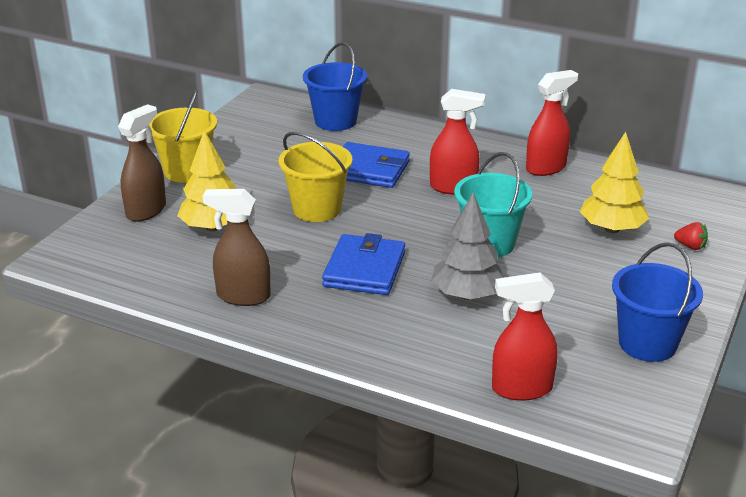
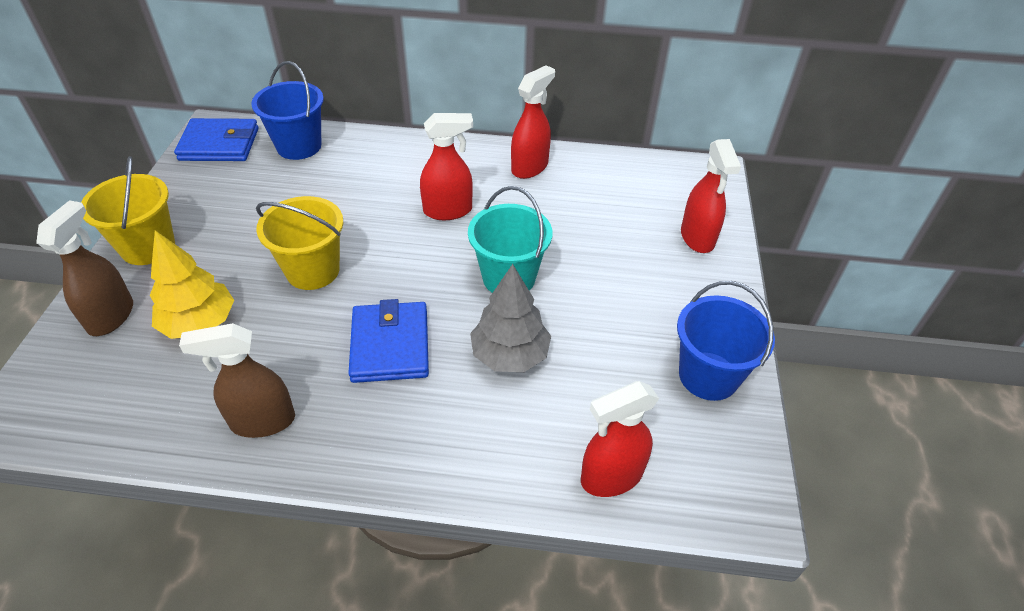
camera: 20 degrees left, 15 degrees up
blue wallet [343,142,410,188] -> blue wallet moved to [174,118,259,161]
yellow tree [580,132,649,233] -> none
red strawberry [674,222,708,250] -> red spray bottle [681,139,741,253]

